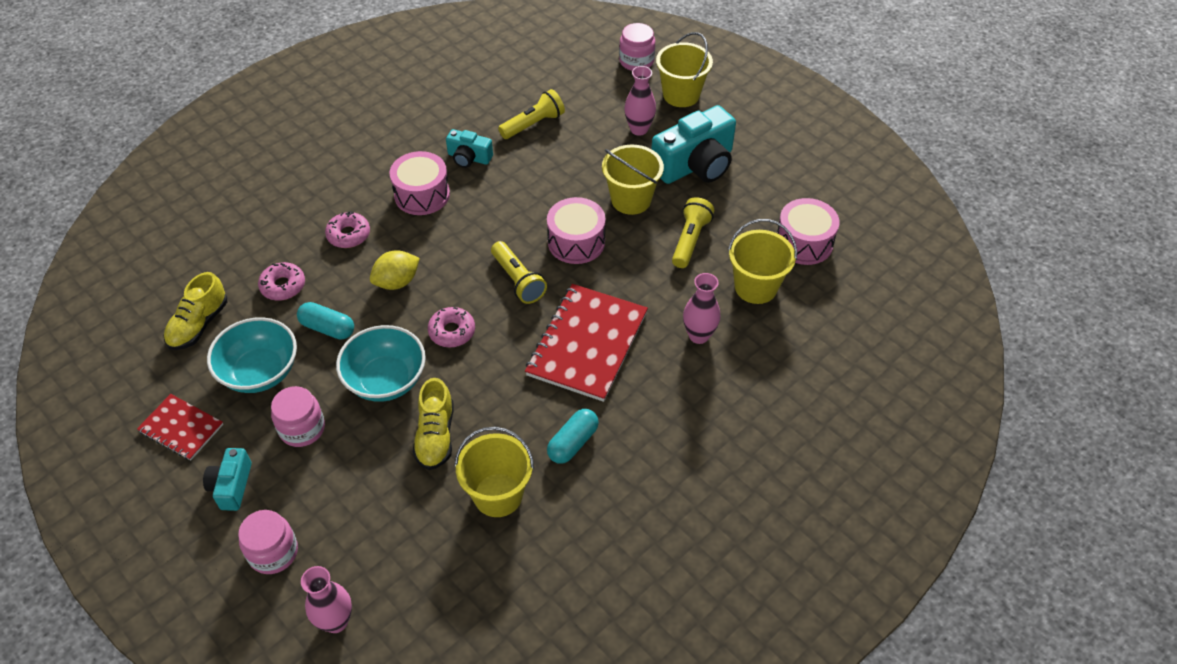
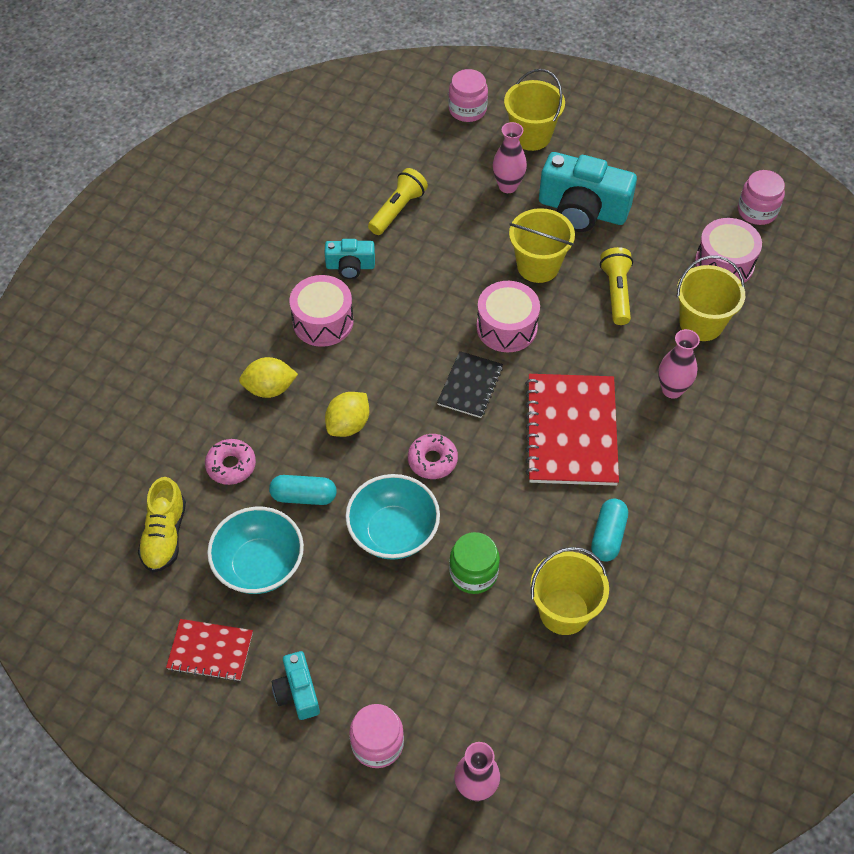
camera: 20 degrees left, 5 degrees up
pink jar [271,386,325,447] -> pink jar moved to [738,170,785,225]
pink donut [325,211,370,248] -> yellow lemon [239,357,298,398]
yellow shoe [413,378,454,470] -> green jar [449,532,500,594]
yellow flashlight [491,241,547,304] -> black notebook [437,351,503,418]
turquoise camera [652,105,736,184] -> turquoise camera turned 75 degrees clockwise [539,152,637,232]

